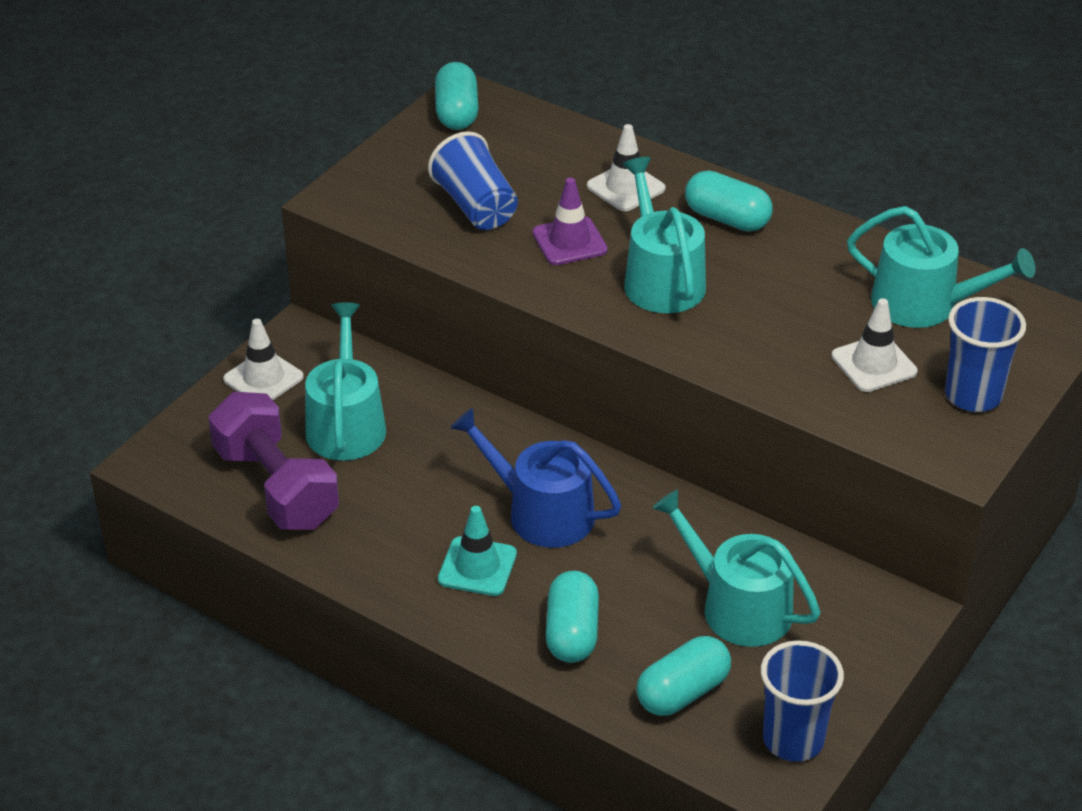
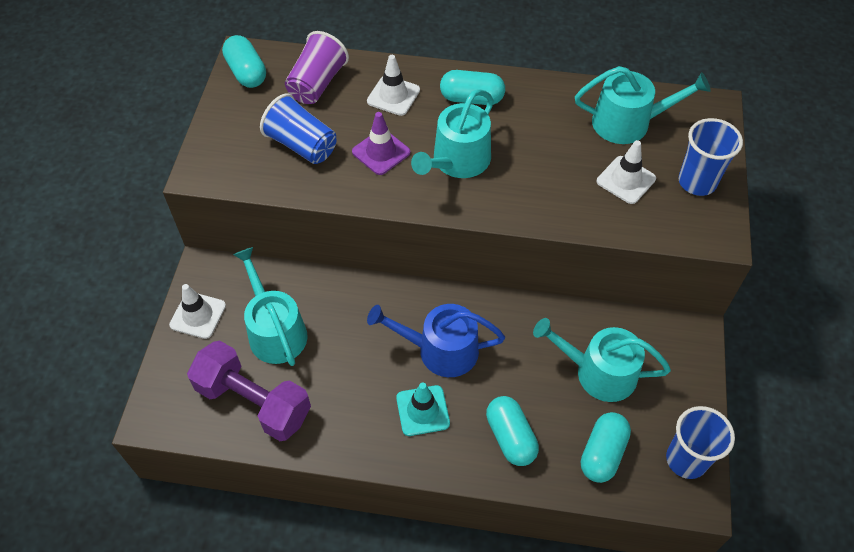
camera: 25 degrees left, 15 degrees up
turquoise watering can [622,157,706,313] -> turquoise watering can turned 105 degrees counterclockwise [411,89,494,178]
none -> purple cup [285,31,349,104]

